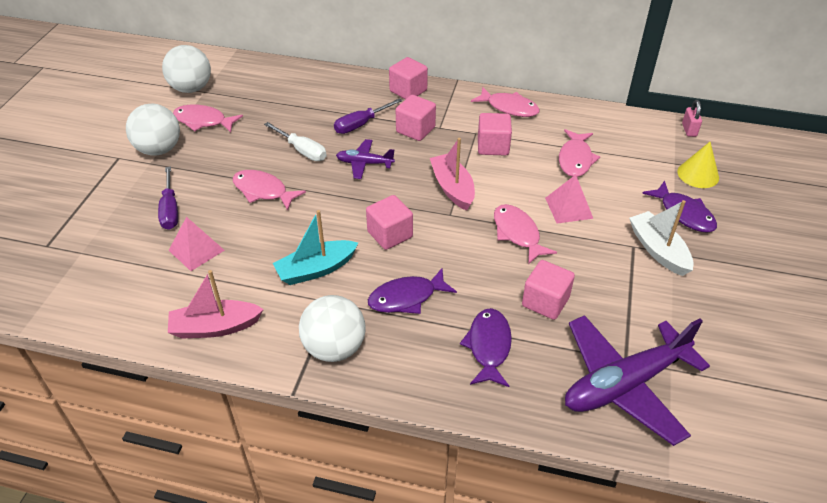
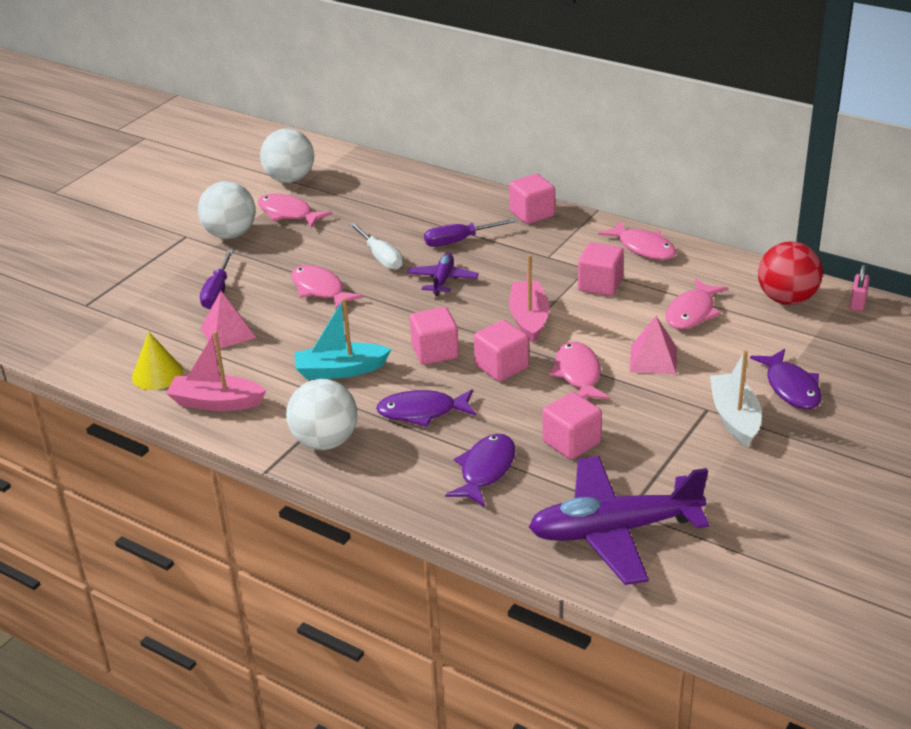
camera: 20 degrees right, 10 degrees down
purple plane [336,139,395,179] -> purple plane turned 75 degrees clockwise [407,253,479,296]
pink cube [396,95,436,141] -> pink cube moved to [474,320,529,382]
yellow cone [677,142,719,188] -> yellow cone moved to [132,331,183,390]
none -> red ball [758,241,823,305]

